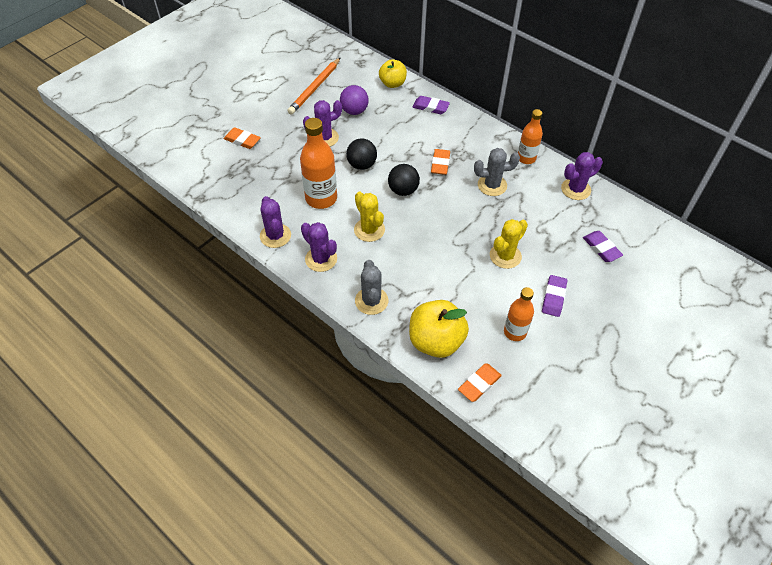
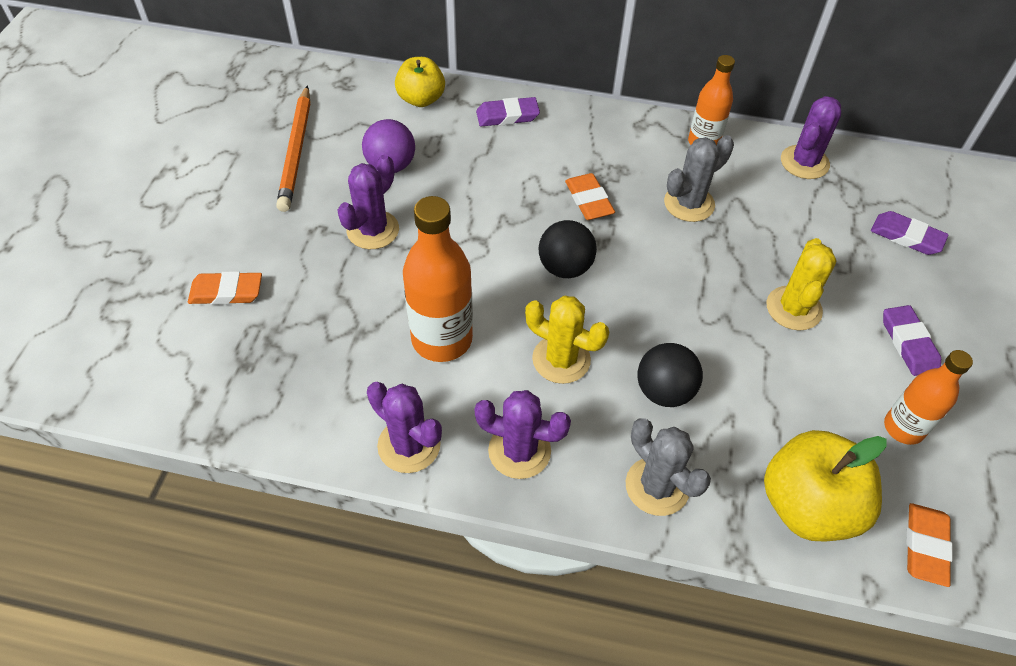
camera: 30 degrees left, 0 degrees up
black ball [346,138,377,170] -> black ball moved to [637,343,703,407]

